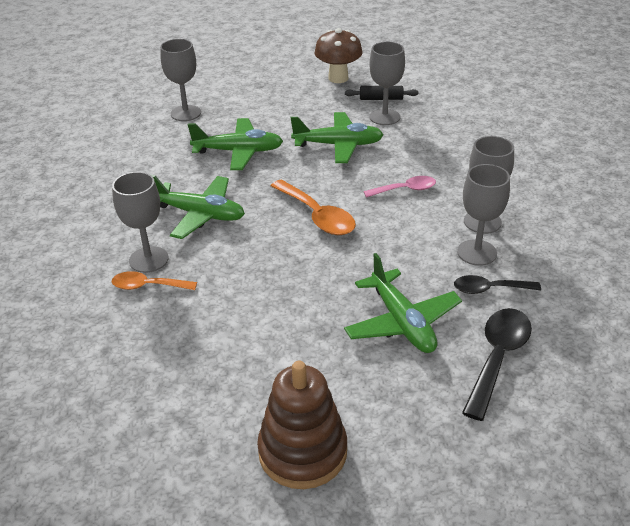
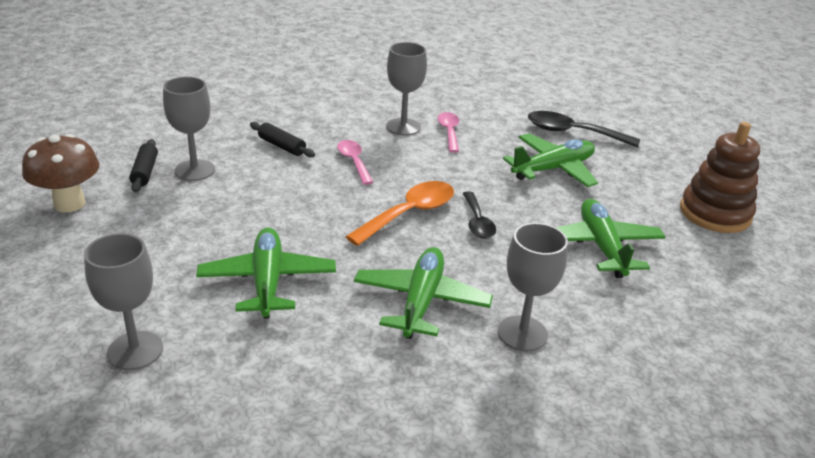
camera: 100 degrees left, 5 degrees down
orange spoon [112,271,197,290] -> none
green plane [291,112,383,163] -> green plane moved to [556,199,666,278]
black spoon [454,275,541,294] -> black spoon moved to [463,191,496,239]
grey goblet [457,164,510,266] -> pink spoon [438,112,459,153]
none -> black rolling pin [250,122,315,157]

